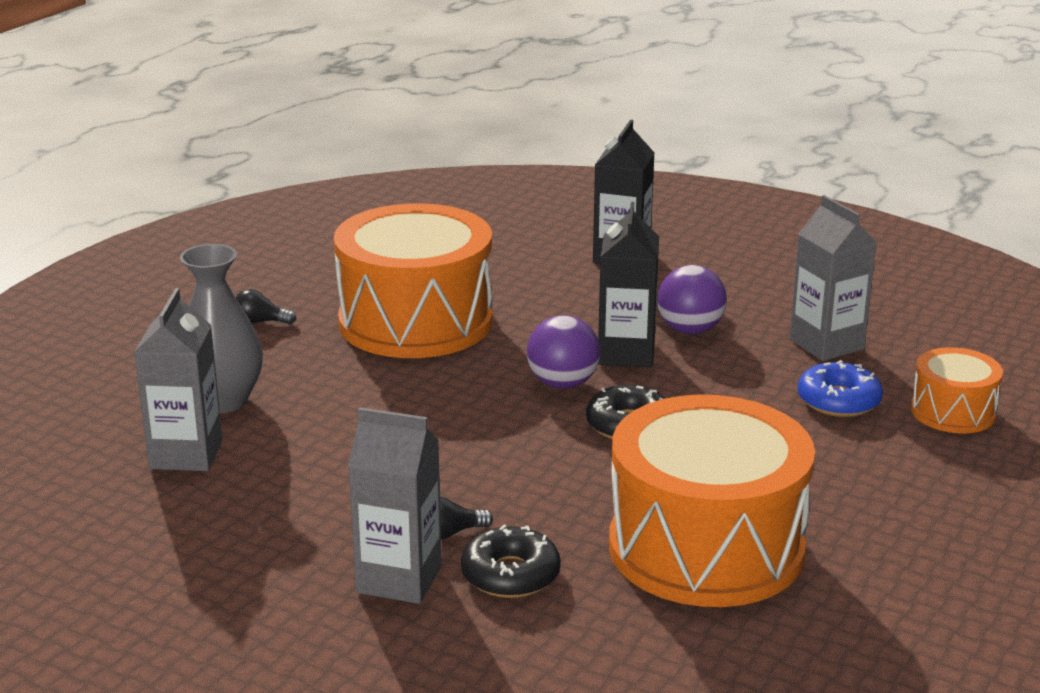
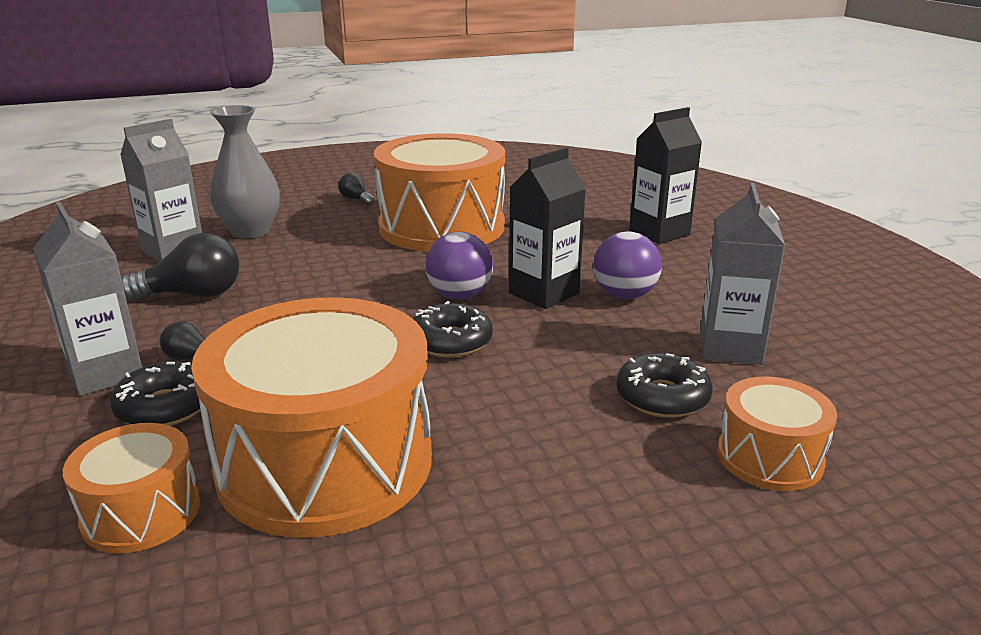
camera: 40 degrees right, 0 degrees up
blue donut [798,360,883,417] -> black donut [616,353,713,418]
none -> orange drum [63,423,200,553]
none -> black light bulb [121,233,239,300]

